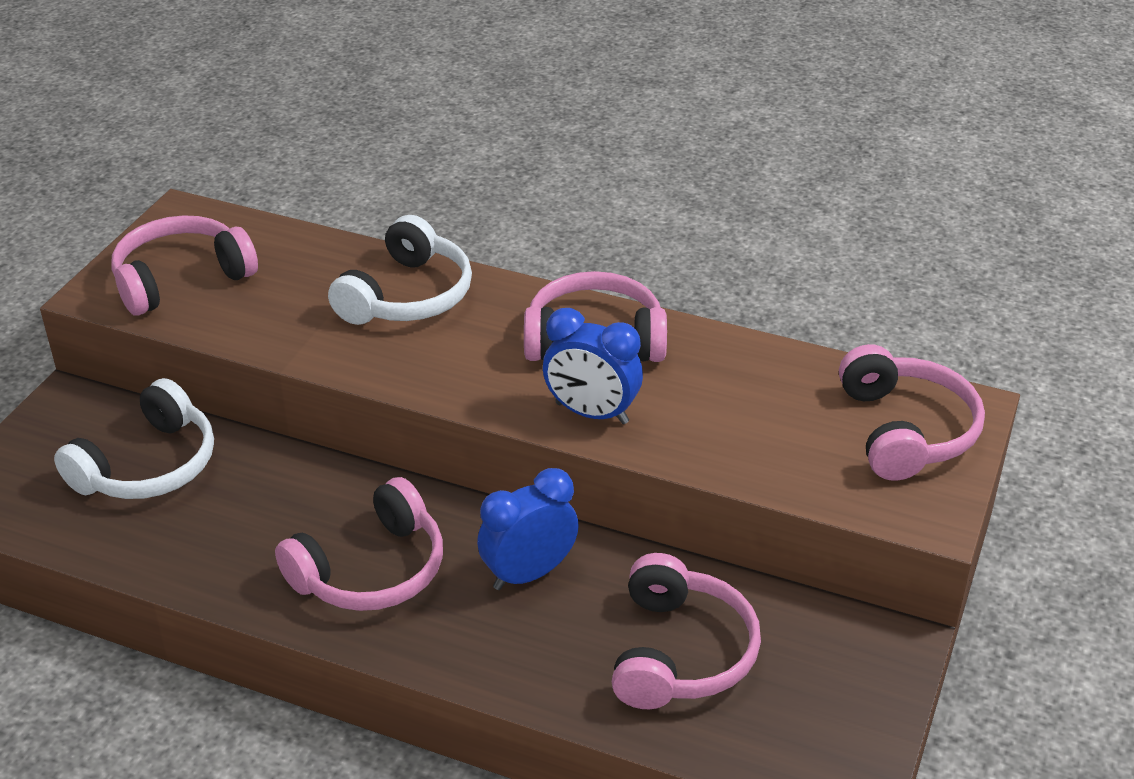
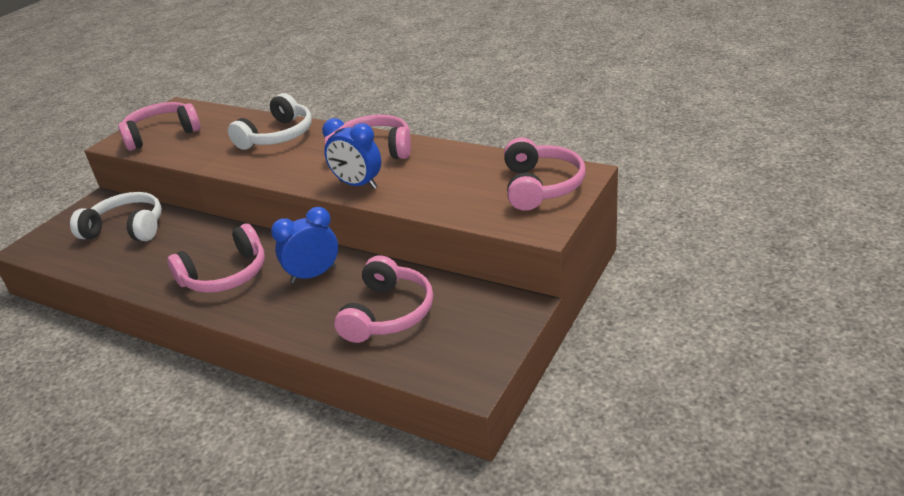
camera: 10 degrees right, 5 degrees down
white headphones [54,378,214,499] -> white headphones turned 120 degrees counterclockwise [70,192,162,241]

